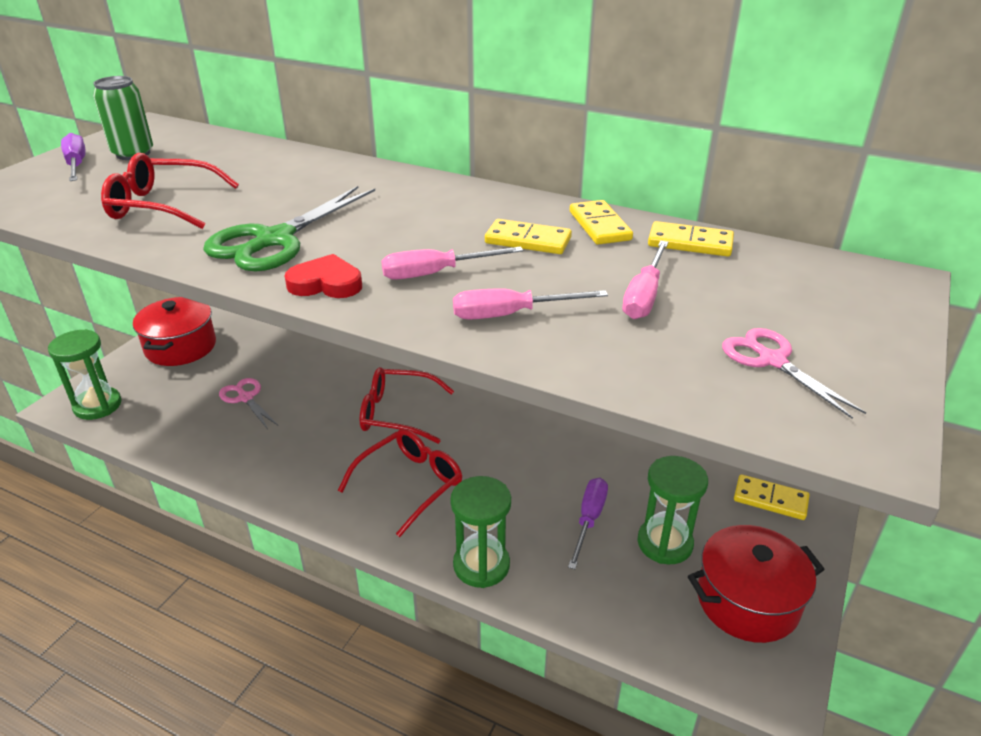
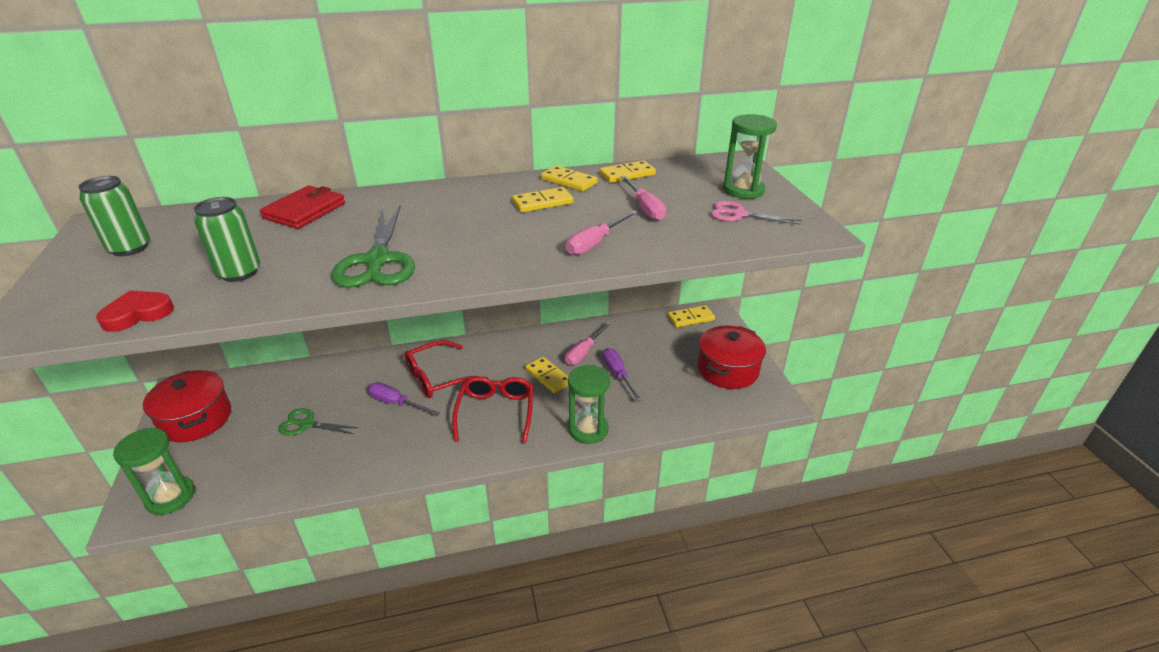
camera: 40 degrees left, 0 degrees up
purple screwdriver [61,133,86,181] -> purple screwdriver moved to [368,382,440,416]
red glasses [101,153,239,229] -> green can [194,197,260,282]
pink scissors [219,378,278,428] -> green scissors [278,408,359,436]
red heart [285,254,362,298] -> red heart moved to [96,290,174,332]
pink screwdriver [381,246,523,280] -> pink screwdriver moved to [565,322,612,365]
green hourglass [637,456,708,564] -> green hourglass moved to [723,114,777,199]
none -> red wallet [260,186,345,229]
none -> yellow domino [525,357,568,393]

